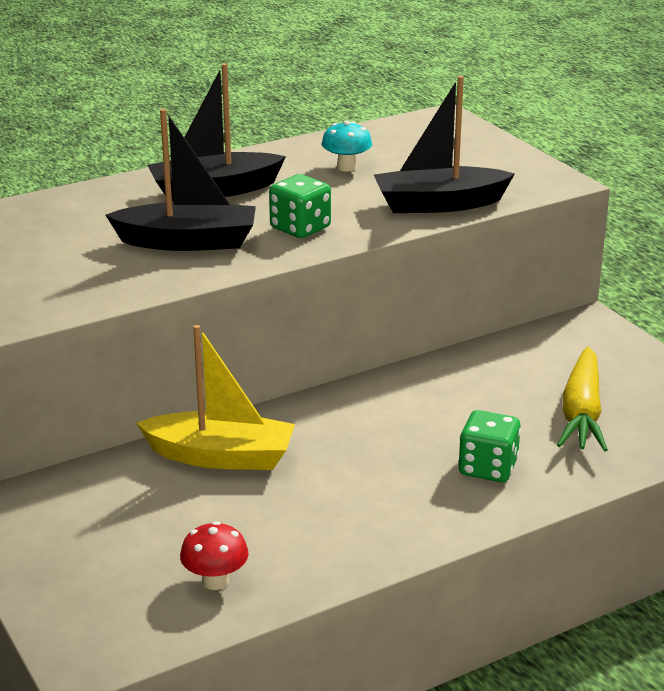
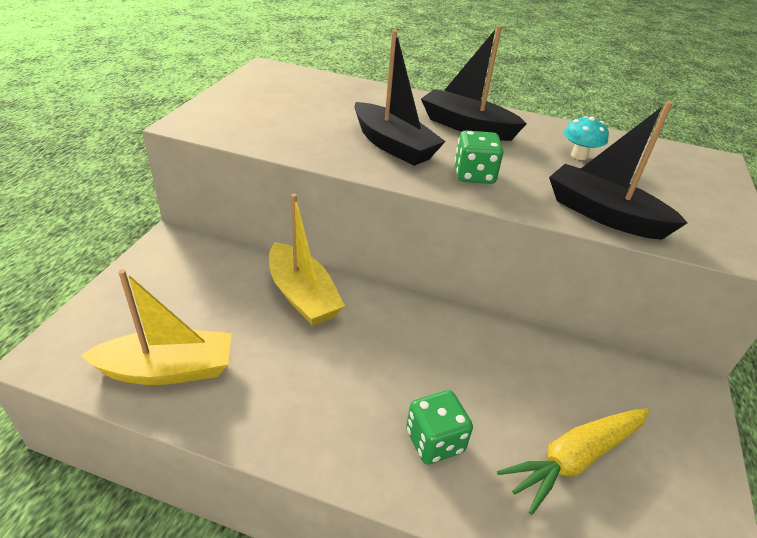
camera: 45 degrees right, 10 degrees up
red mushroom [180,521,249,590] -> yellow boat [80,269,231,385]

